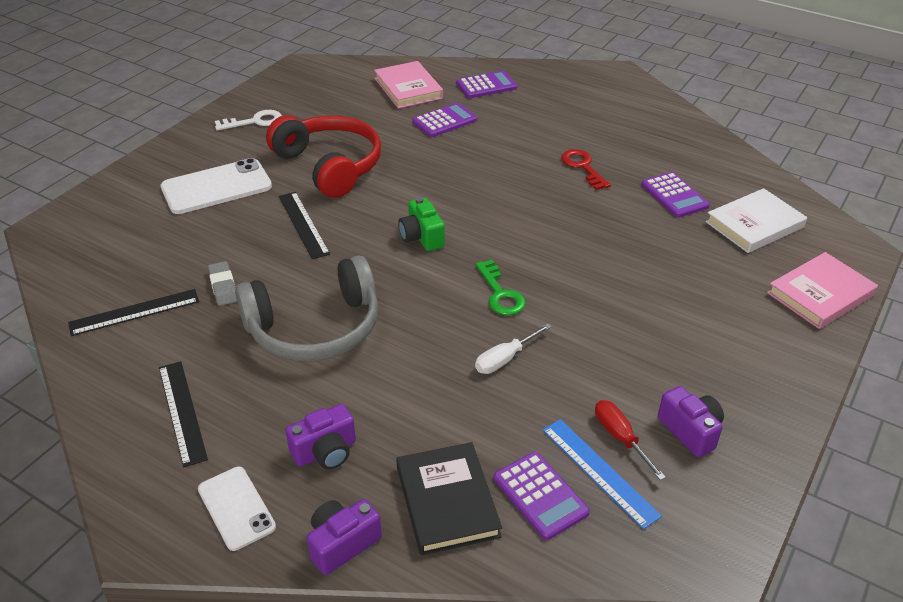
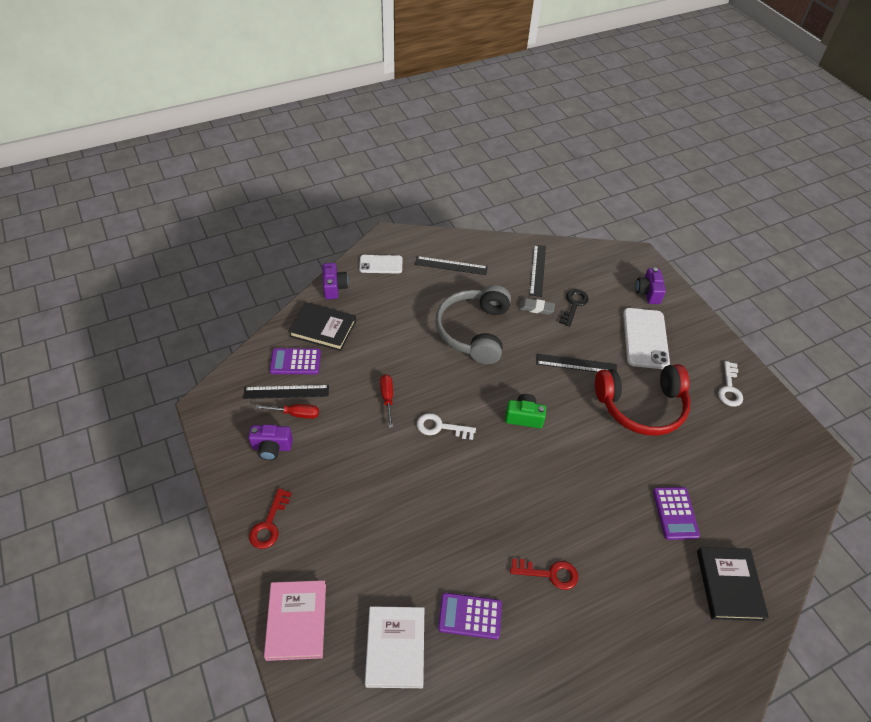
camera: 120 degrees right, 10 degrees up
purple camera [285,404,356,470] -> purple camera moved to [635,268,666,304]
pink book [374,61,443,109] -> none
purple calculator [456,71,517,98] -> black book [697,547,769,621]
green key [475,260,526,315] -> white key [417,413,476,440]
white screwdriver [475,323,552,374] -> red screwdriver [380,374,393,428]
blue ruler [543,419,662,529] -> black ruler [243,385,329,399]
none -> red key [249,488,292,549]
none -> black key [559,289,588,327]

